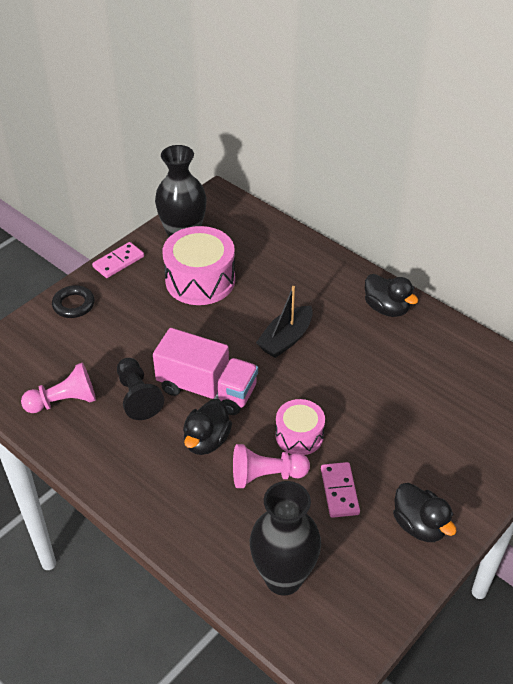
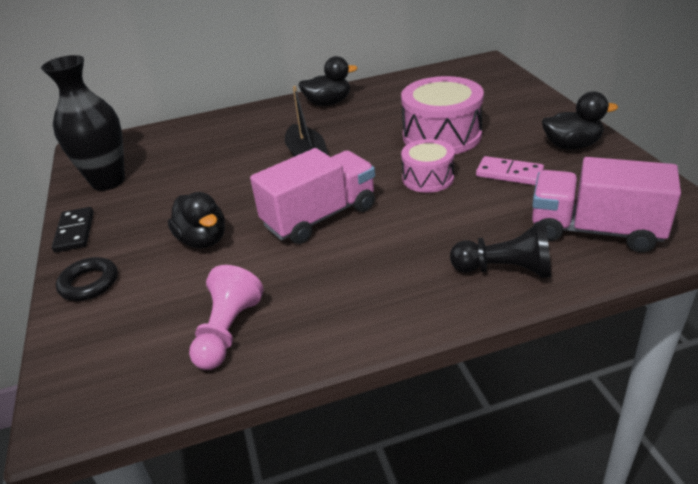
camera: 55 degrees left, 10 degrees down
pink domino [92,242,144,278] -> black domino [52,207,94,252]
black pawn [117,358,164,420] -> black pawn moved to [450,221,551,278]
pink drum [163,226,235,305] -> pink drum moved to [401,76,484,154]
black duck [183,399,232,455] -> black duck moved to [168,192,225,248]
pink pawn [233,444,310,488] -> none
black vase [250,481,321,596] -> pink truck [532,157,681,252]

